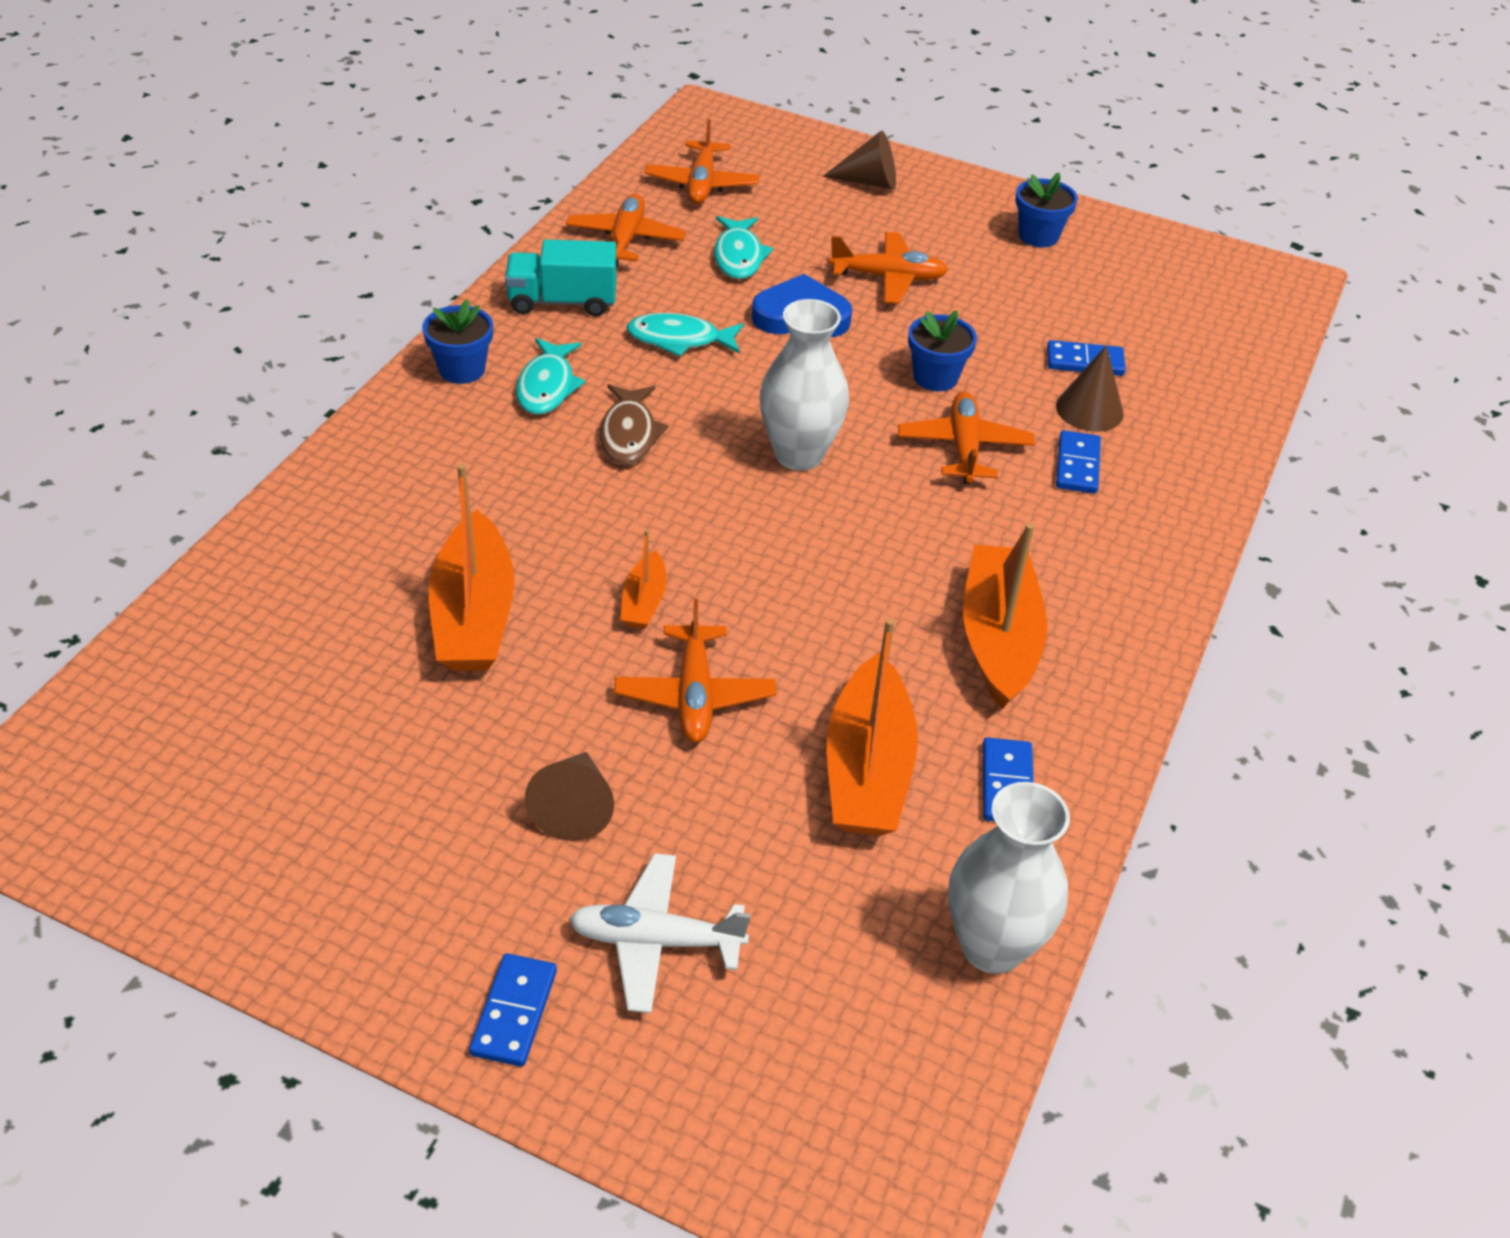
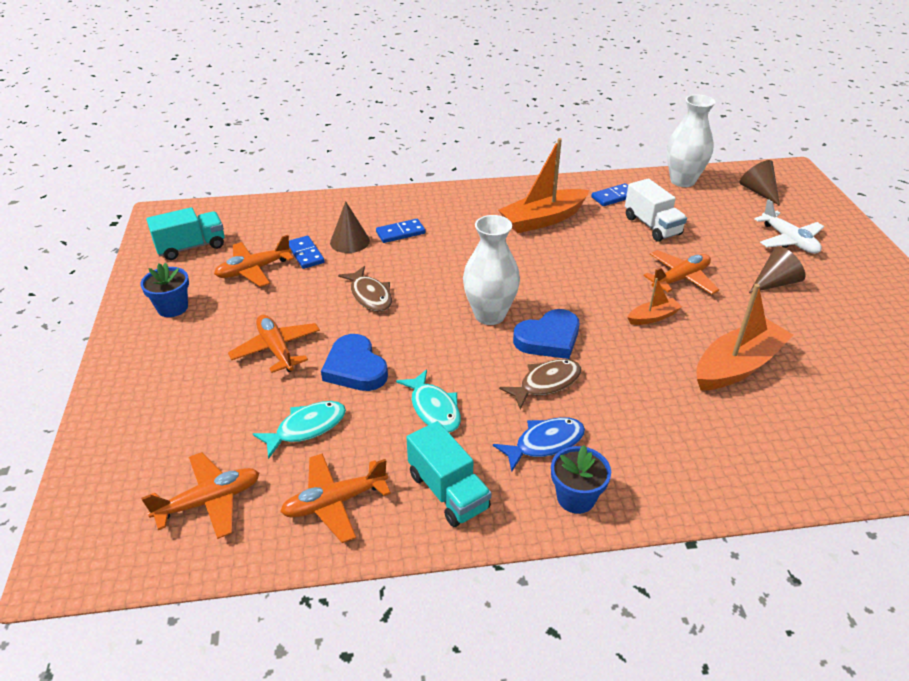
camera: 120 degrees left, 5 degrees down
blue domino [469,953,557,1067] -> none
turquoise fish [516,338,585,415] -> blue fish [493,417,585,471]
brown cone [823,131,896,190] -> brown cone moved to [739,160,780,206]
orange boat [827,618,918,836] -> white truck [625,178,687,242]
orange plane [898,391,1035,484] -> orange plane moved to [214,235,294,287]
blue flower pot [908,310,977,391] -> brown fish [338,266,392,312]
none -> turquoise truck [146,207,225,260]
none -> blue heart [513,309,579,359]

